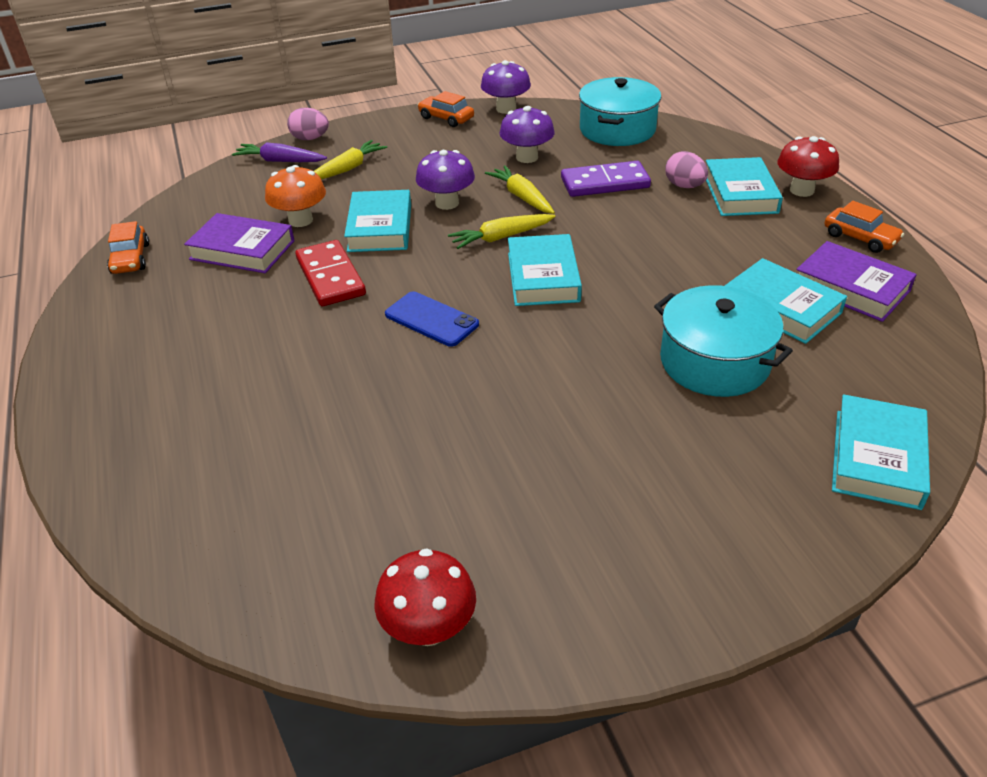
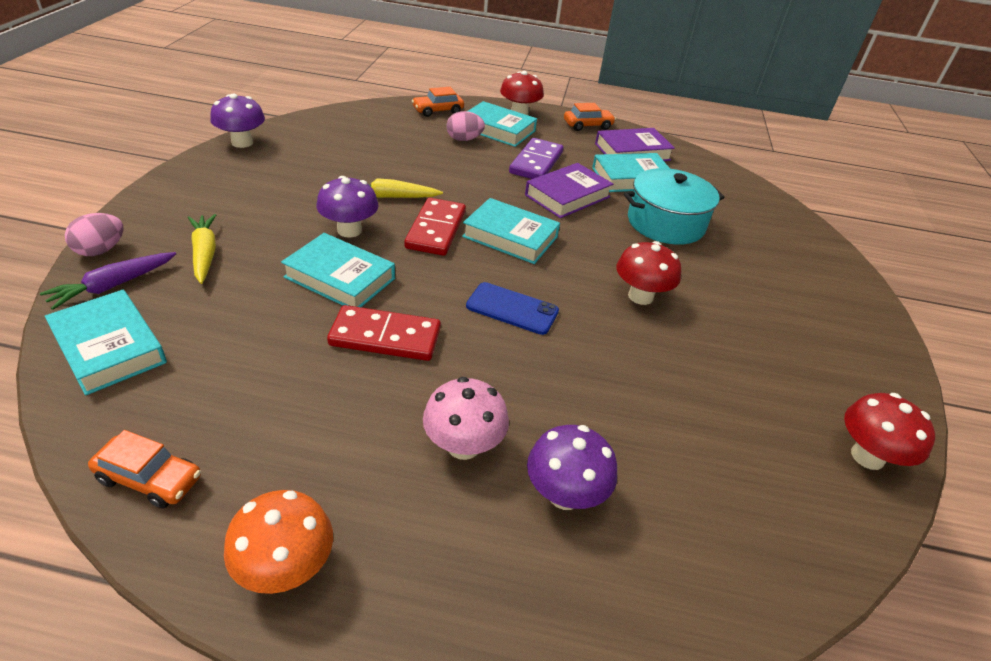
camera: 65 degrees left, 0 degrees up
purple book [184,213,295,273] -> purple book moved to [525,163,613,218]
orange mushroom [265,165,326,227] -> orange mushroom moved to [224,490,333,594]
blue phone [385,291,479,347] -> blue phone turned 45 degrees clockwise [466,282,559,335]
orange car [417,91,474,127] -> orange car moved to [412,87,464,117]
yellow carrot [448,214,556,249] -> red domino [404,198,466,256]
purple mushroom [500,106,555,163] -> purple mushroom moved to [527,425,617,510]
purple domino [561,161,651,197] -> purple domino moved to [509,138,563,179]
turquoise pot [579,77,661,146] -> none
turquoise book [832,394,930,510] -> turquoise book moved to [45,290,167,395]
none -> pink mushroom [423,377,509,460]
none -> red mushroom [616,241,681,305]

